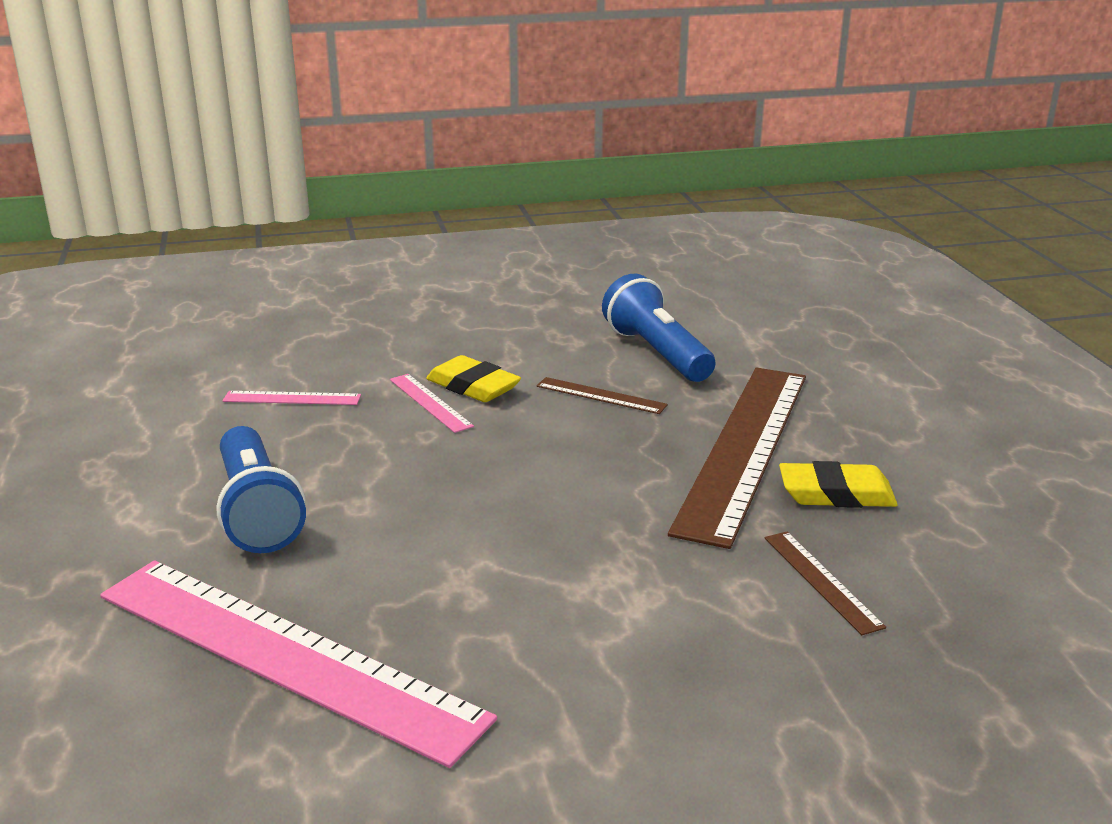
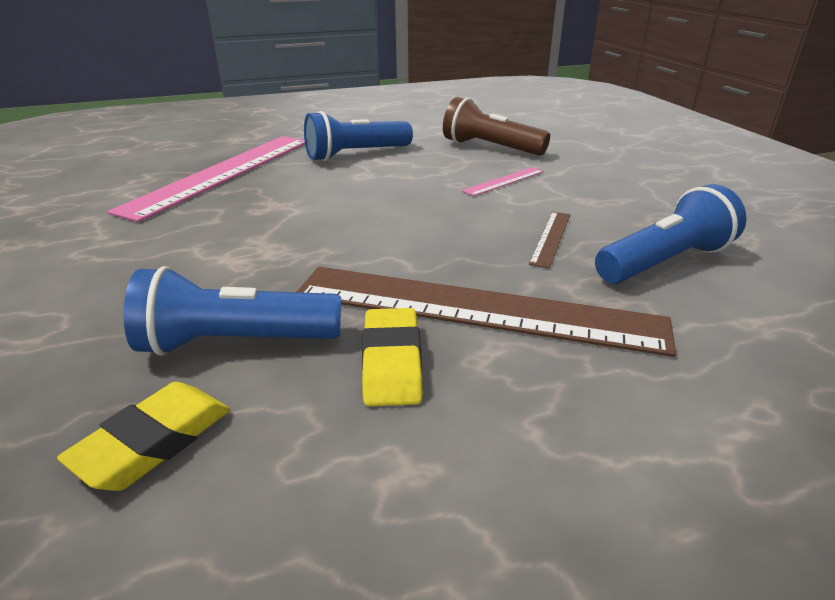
camera: 85 degrees right, 5 degrees up
pink ruler [223,391,361,405] -> brown flashlight [443,97,550,156]
yellow eraser [426,355,521,402] -> yellow eraser moved to [57,382,230,491]
brown ruler [765,532,886,635] -> blue flashlight [124,266,341,356]

